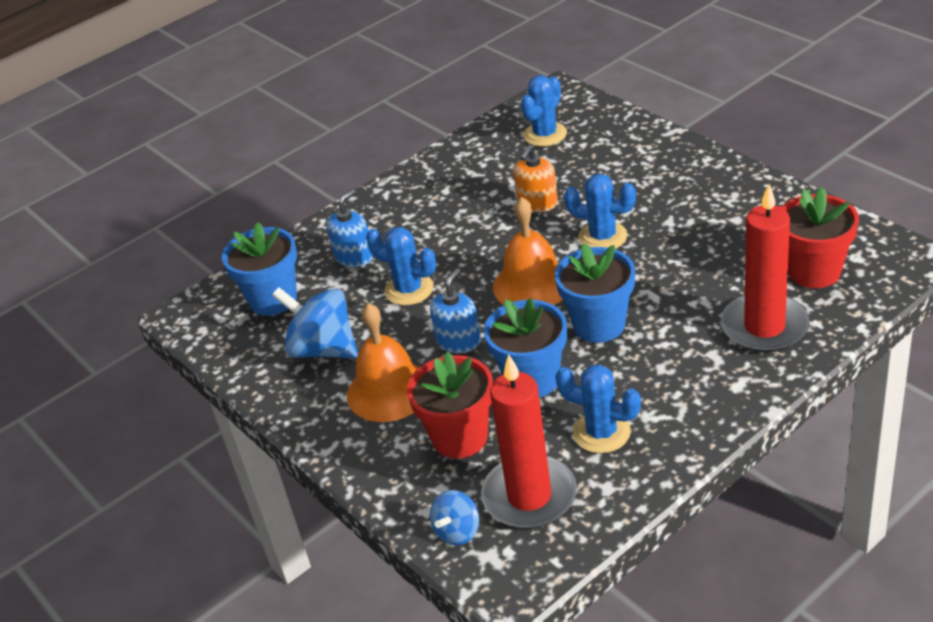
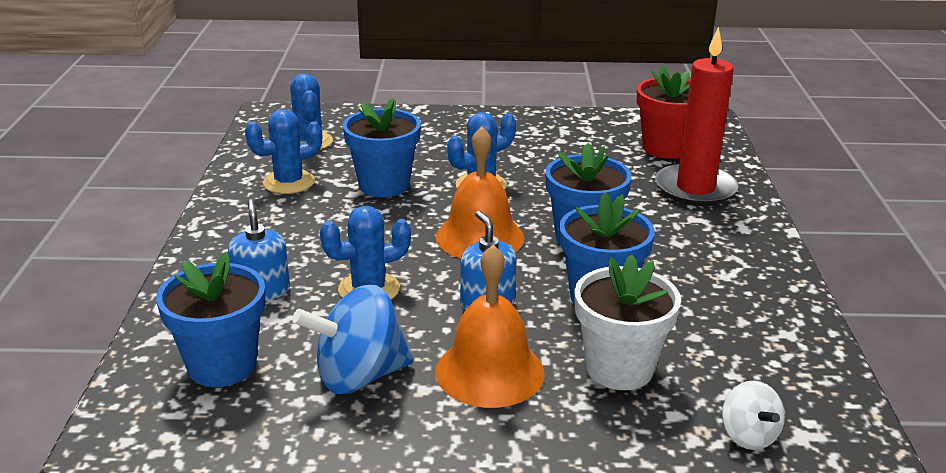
camera: 55 degrees left, 10 degrees down
red flower pot [407,352,493,459] -> white flower pot [574,255,681,390]
blue spinning top [430,490,479,545] -> white spinning top [722,381,785,450]
red candle [481,354,577,529] -> none
orange soap dispenser [514,145,558,212] -> blue flower pot [343,98,421,197]
blue cactus [555,364,641,453] -> blue cactus moved to [245,109,322,194]

